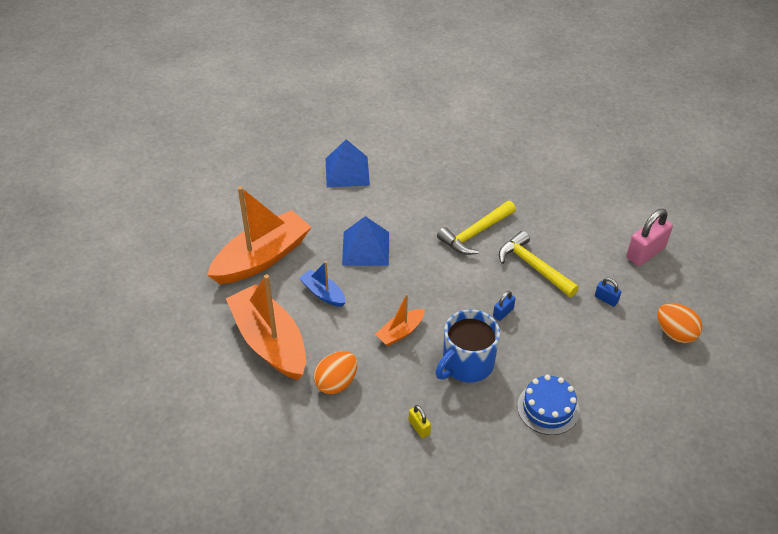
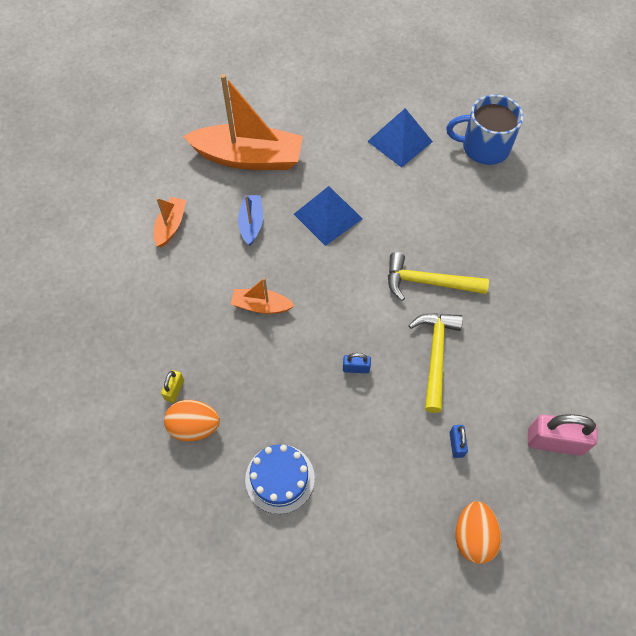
camera: 50 degrees right, 15 degrees up
orange boat [226,274,306,380] -> orange boat [154,197,186,248], size x0.48
orange egg [314,351,357,394] -> orange egg moved to [164,400,220,441]
blue mug [435,309,500,382] -> blue mug moved to [446,95,524,165]

